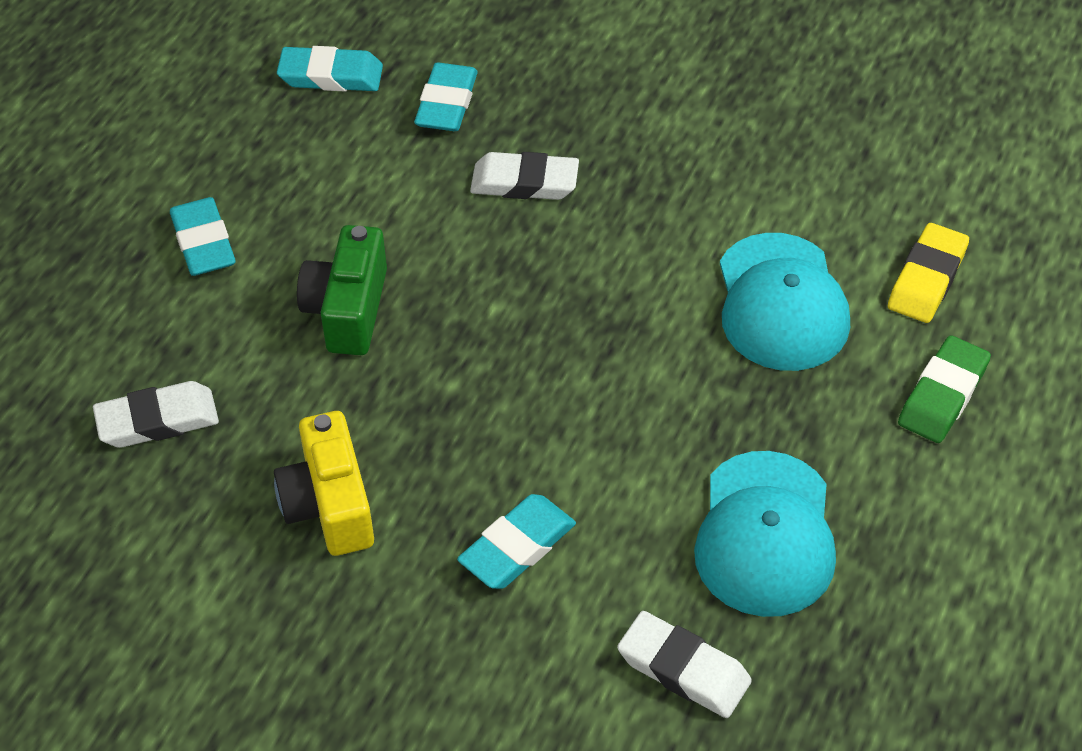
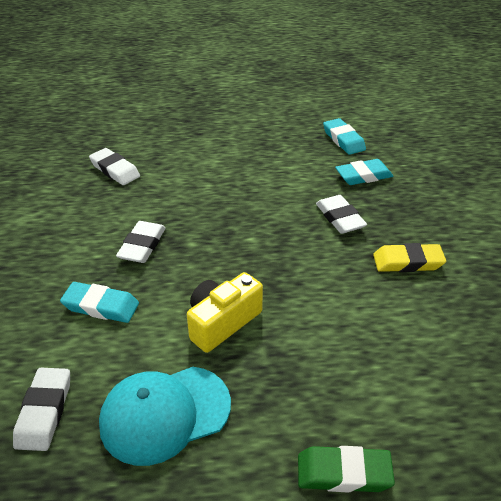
camera: 60 degrees right, 10 degrees down
turquoise eraser [170,197,236,276] -> none
yellow camera [274,411,374,556] -> yellow camera moved to [187,272,263,353]
green camera [297,225,387,355] -> none
turquoise cap [720,233,850,371] -> none
yellow eraser [888,223,969,323] -> yellow eraser moved to [373,243,446,272]
none -> white eraser [116,221,166,263]

